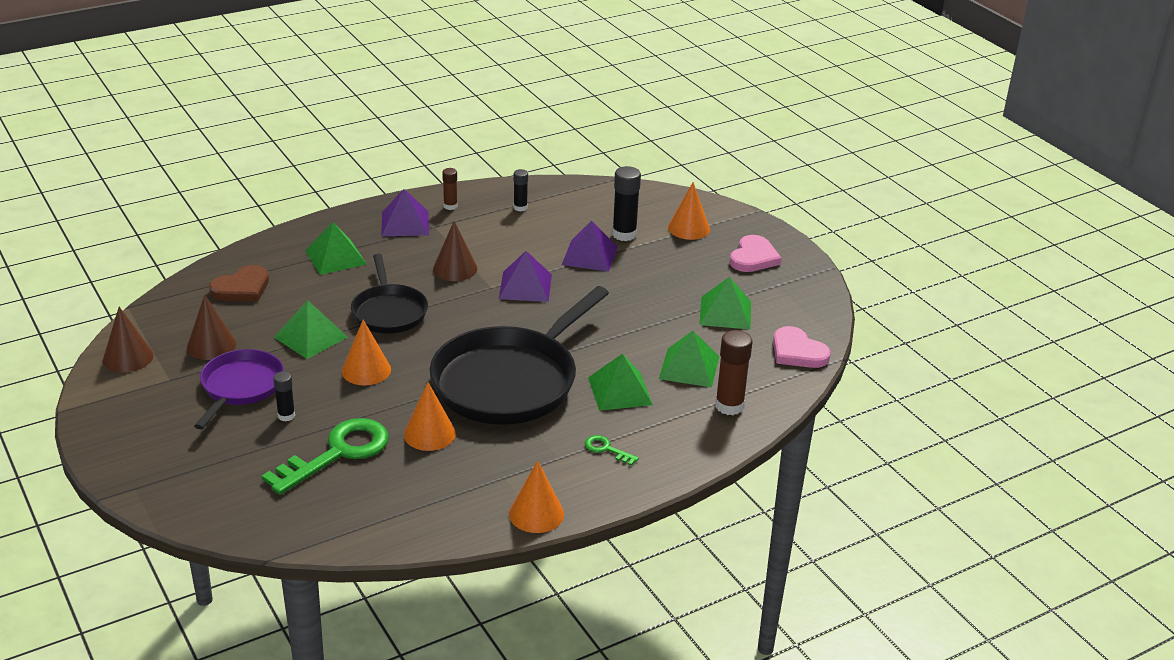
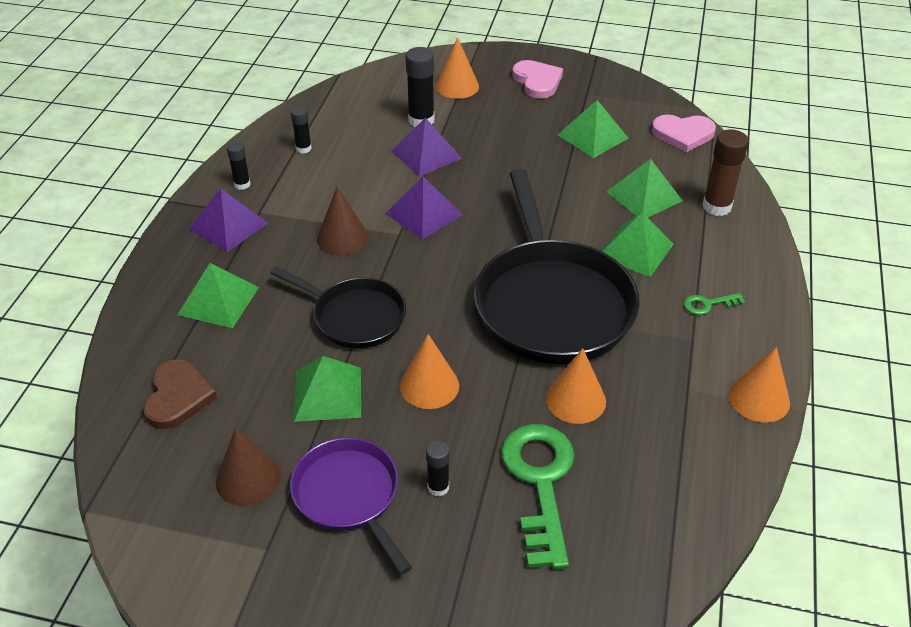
camera: 45 degrees left, 10 degrees up
brown cone [103,307,154,373] -> none
brown glue stick [442,168,458,210] -> black glue stick [227,141,251,190]

